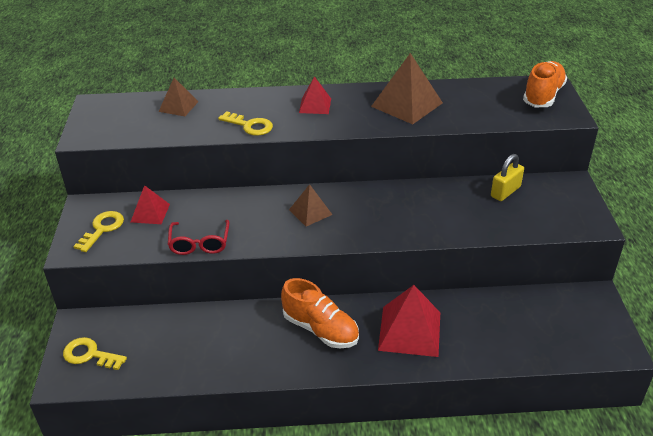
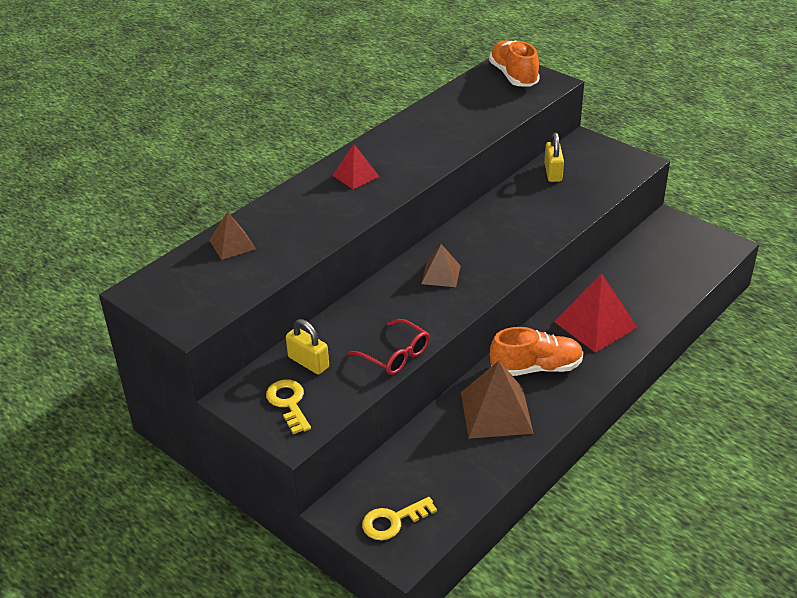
camera: 45 degrees left, 0 degrees up
red pyramid [131,185,170,224] -> yellow padlock [286,319,329,375]
yellow key [218,111,273,136] -> none
brown pyramid [371,53,443,124] -> brown pyramid moved to [461,361,534,438]

